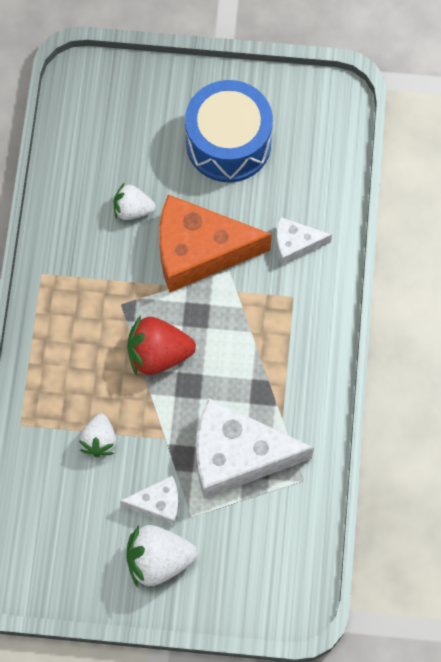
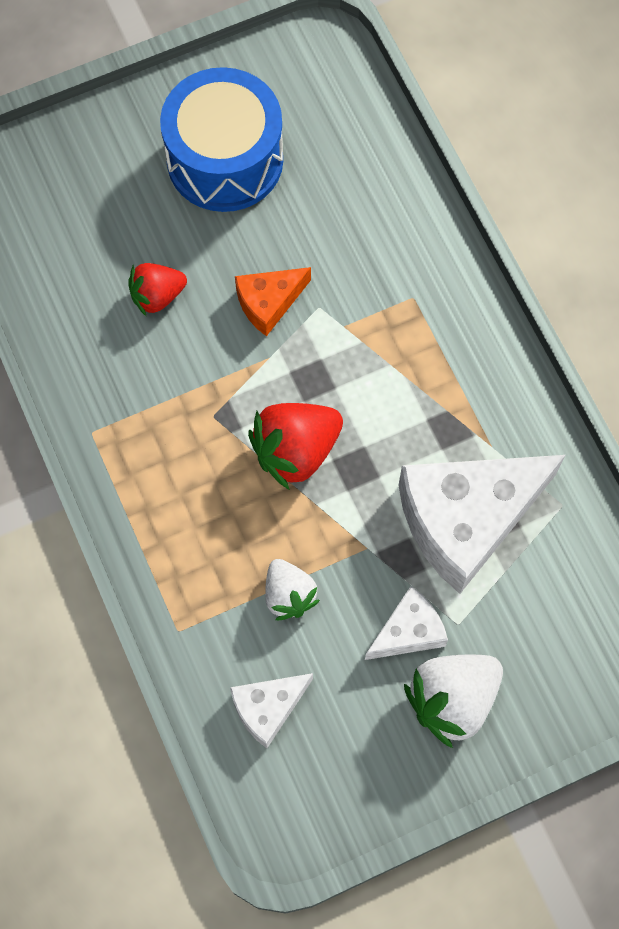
camera: 30 degrees left, 0 degrees up
white strawberry [114,182,156,220] -> red strawberry [128,263,187,317]
orange cheese [159,195,272,292] -> orange cheese [235,267,311,336], size x0.50
white cheese [276,217,332,265] -> white cheese moved to [230,673,313,748]

